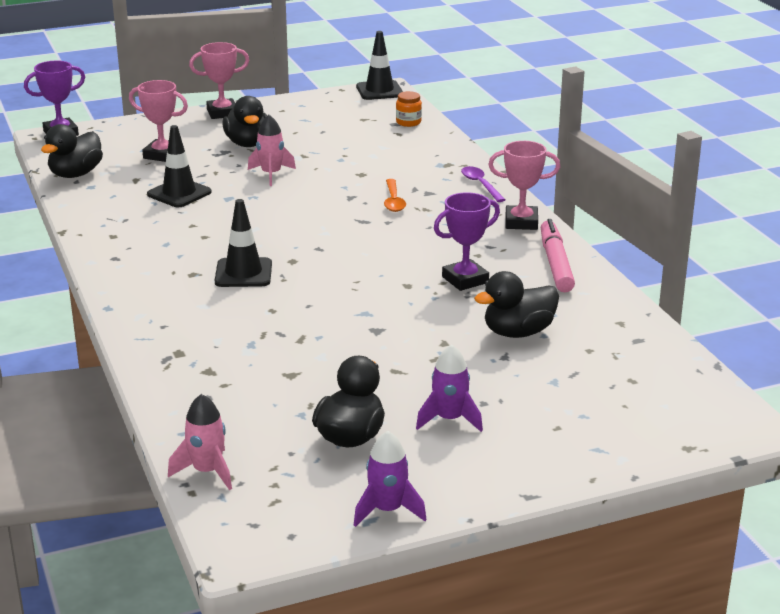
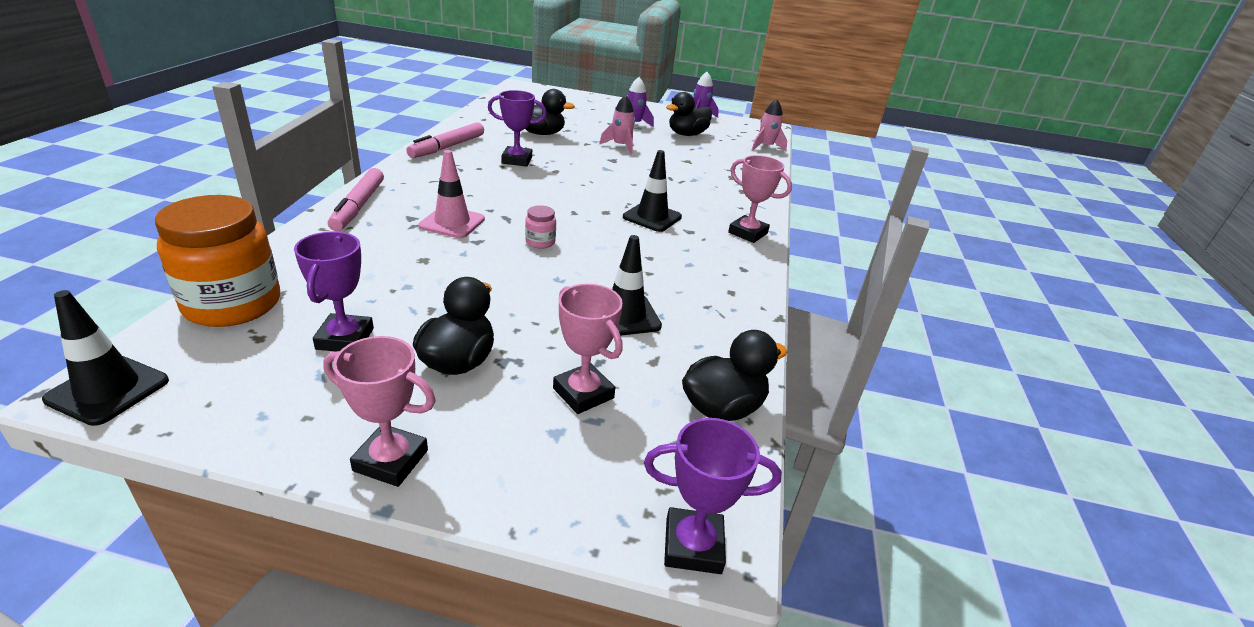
camera: 150 degrees left, 5 degrees up
pink rocket [248,115,296,186] -> pink rocket moved to [599,95,635,154]
orange spoon [384,179,406,212] -> pink traffic cone [419,150,485,238]
orange jar [396,91,422,127] -> orange jar [155,195,280,327], size x2.36
purple spoon [461,166,506,202] -> pink marker [328,168,384,231]
pink trophy [488,141,560,230] -> pink trophy moved to [728,155,792,243]
none -> purple trophy [294,231,374,351]
none -> pink jar [525,205,556,249]

